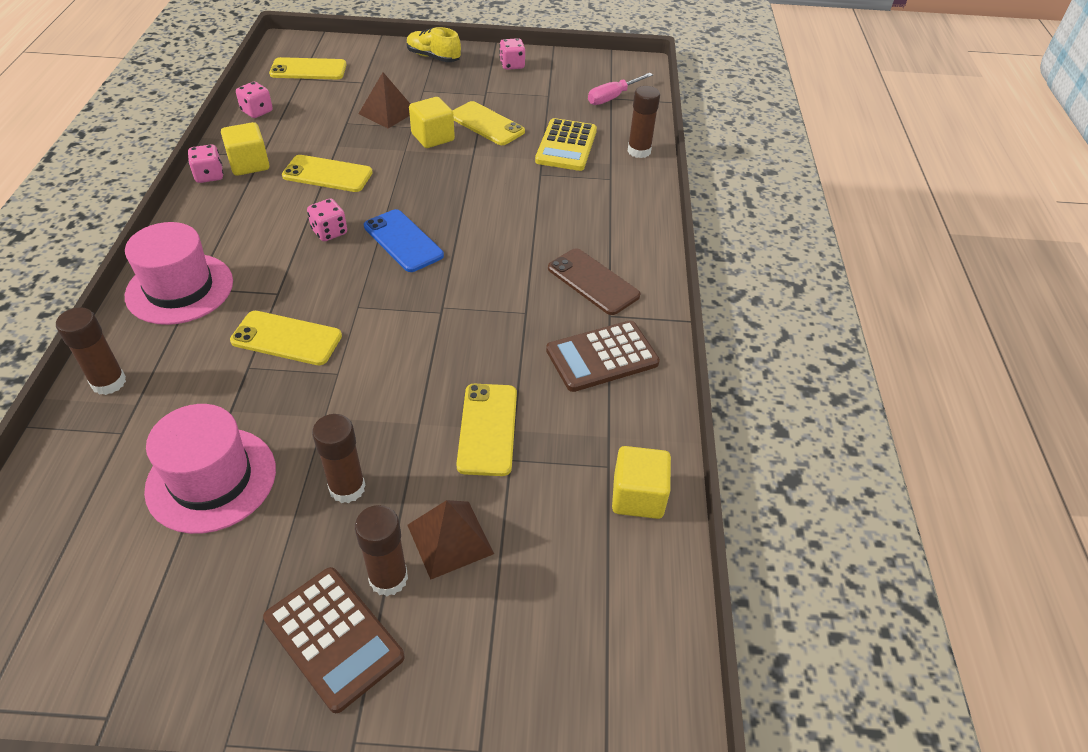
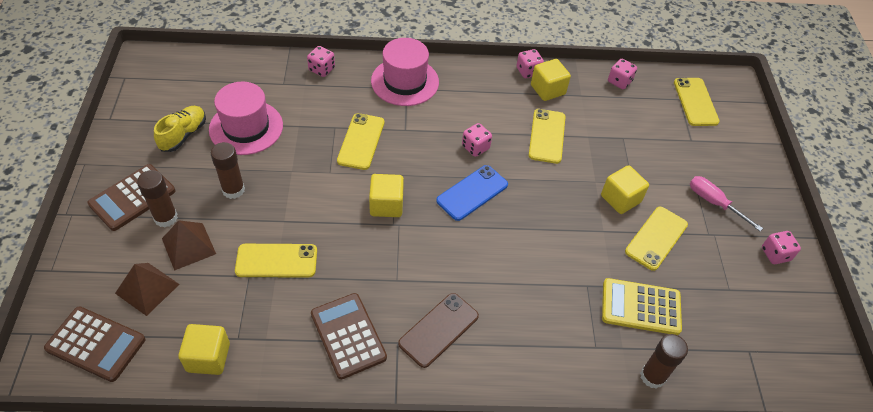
camera: 85 degrees right, 5 degrees up
brown glue stick [56,307,126,395] -> pink dice [307,46,335,77]
brown pyramid [359,72,410,129] -> brown pyramid moved to [115,263,179,316]
yellow shoe [407,27,461,62] -> yellow shoe moved to [154,106,206,152]
pink screwdriver [588,73,653,105] -> pink screwdriver moved to [690,176,763,231]
none -> brown calculator [44,307,145,382]
none -> yellow cube [369,174,404,217]

